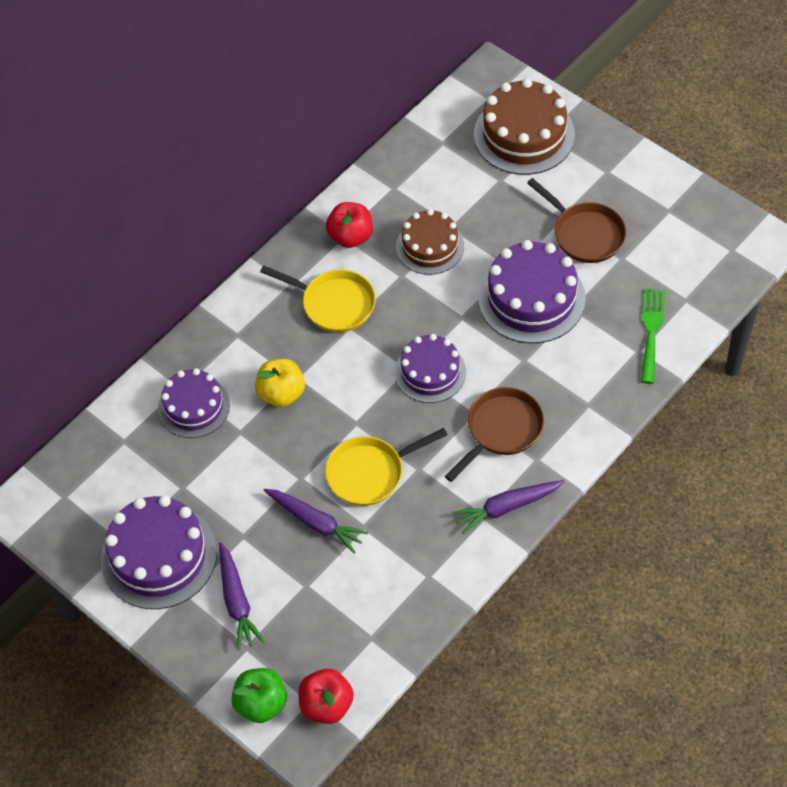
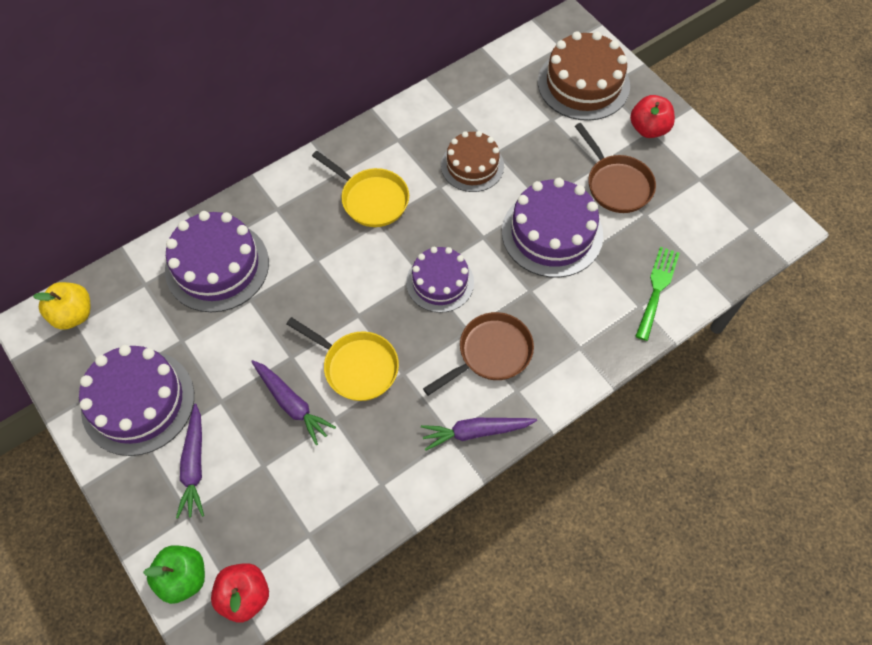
camera: 10 degrees right, 5 degrees up
purple cake [158,368,230,438] -> purple cake [165,211,269,312], size x1.54
yellow apple [255,359,305,407] -> yellow apple moved to [33,282,90,330]
yellow pan [325,428,447,506] -> yellow pan turned 135 degrees counterclockwise [286,317,399,401]
red apple [326,202,373,248] -> red apple moved to [630,95,675,138]

